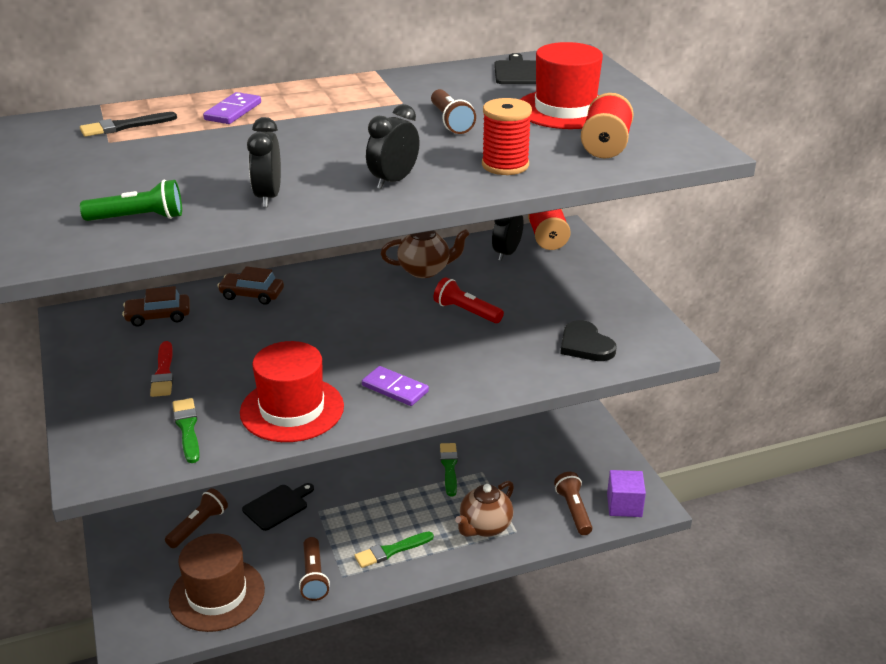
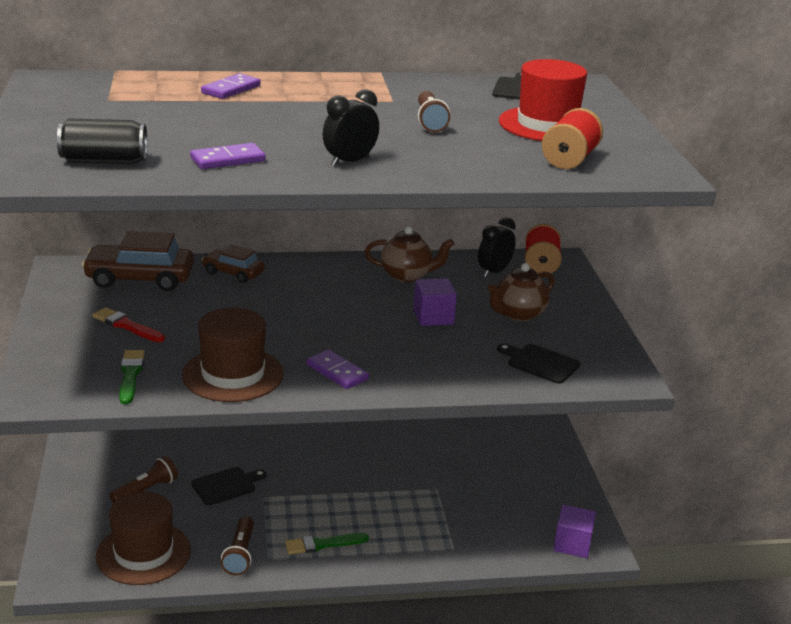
camera: 10 degrees right, 5 degrees down
black brush [80,112,177,137] -> none
green flashlight [80,180,182,221] -> black can [57,119,147,164]
brown car [122,286,190,327] -> brown car [82,231,194,291], size x1.69
red brush [150,341,173,397] -> red brush turned 120 degrees clockwise [93,307,165,342]
red hat [240,341,344,442] -> brown hat [182,308,284,402]
black clock [247,117,281,207] -> purple domino [190,143,266,169]
red flashlight [434,277,504,323] -> purple cube [414,278,457,326]
green brush [440,443,458,497] -> none
brown teapot [455,481,514,537] -> brown teapot moved to [487,263,555,321]
red spool [482,98,532,175] -> none
brown flashlight [554,472,593,535] -> none
black heart [560,320,617,361] -> black cutting board [497,343,580,384]

